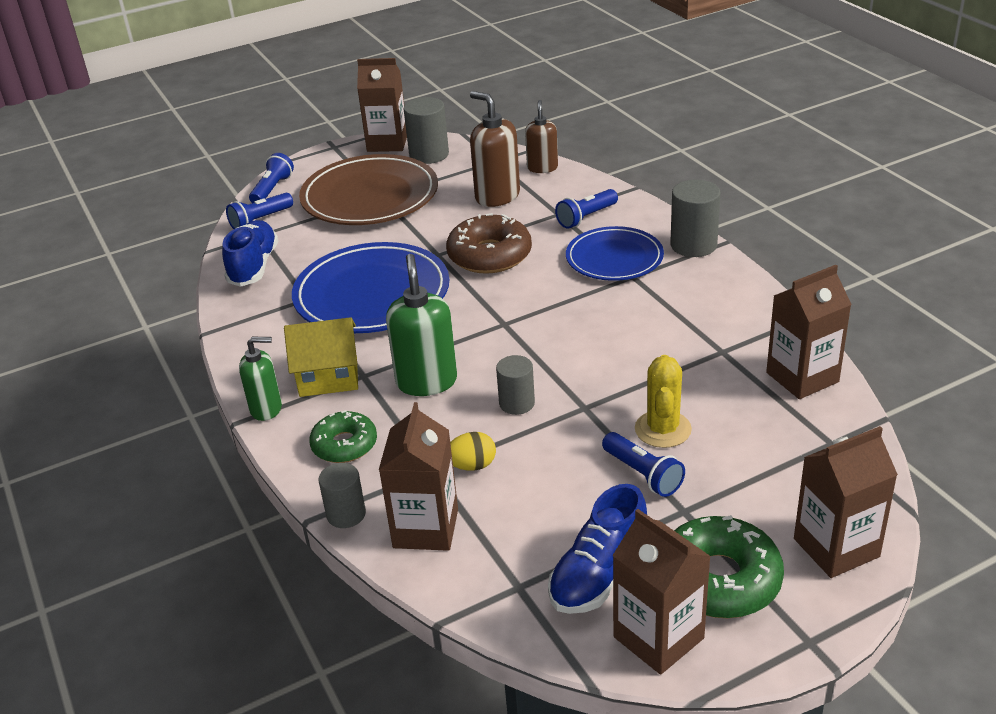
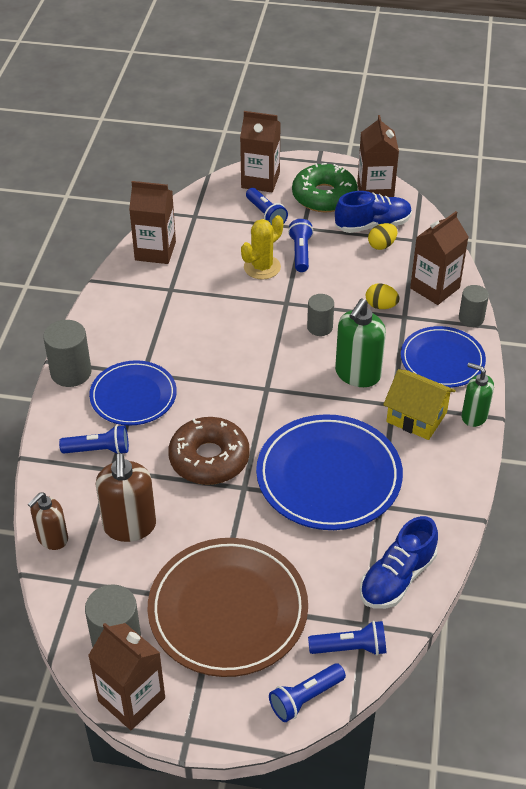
camera: 145 degrees left, 10 degrees up
green donut [309,410,377,463] -> blue plate [401,326,486,388]
none -> blue flashlight [246,188,288,225]
none -> yellow egg [368,223,398,250]

